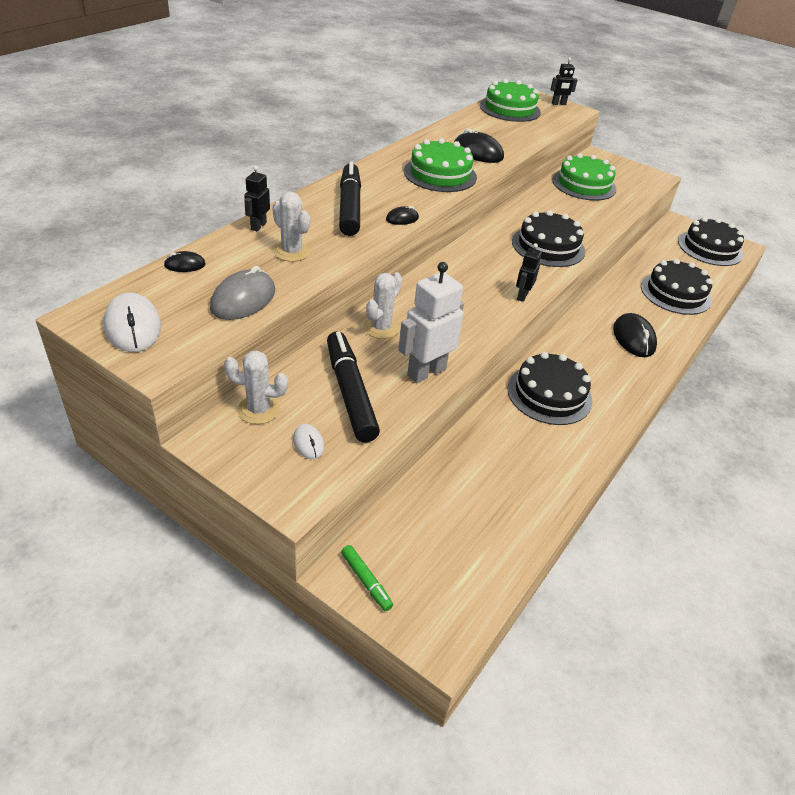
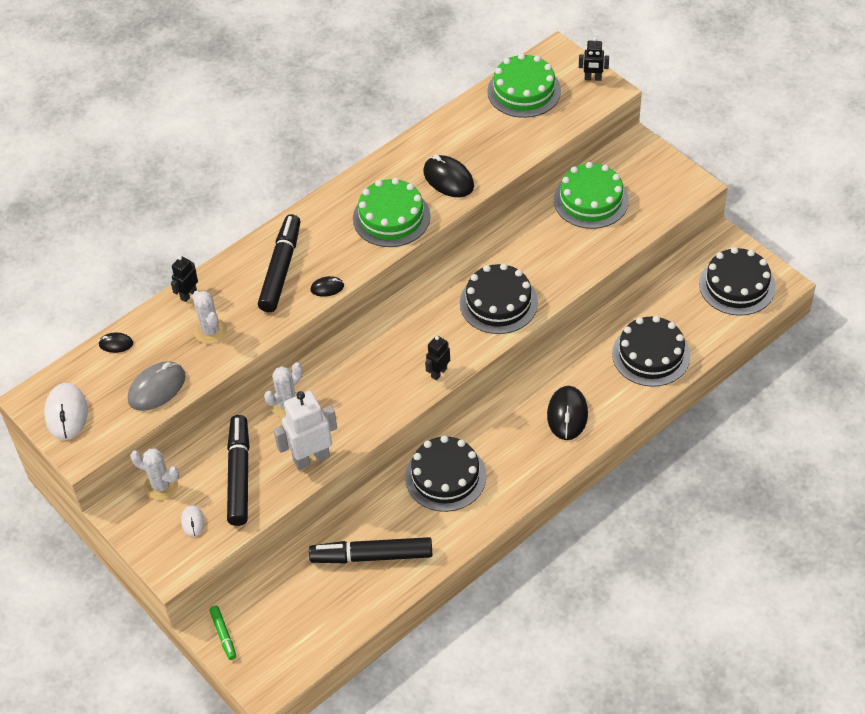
camera: 20 degrees right, 10 degrees up
none -> black marker [309,537,432,563]

